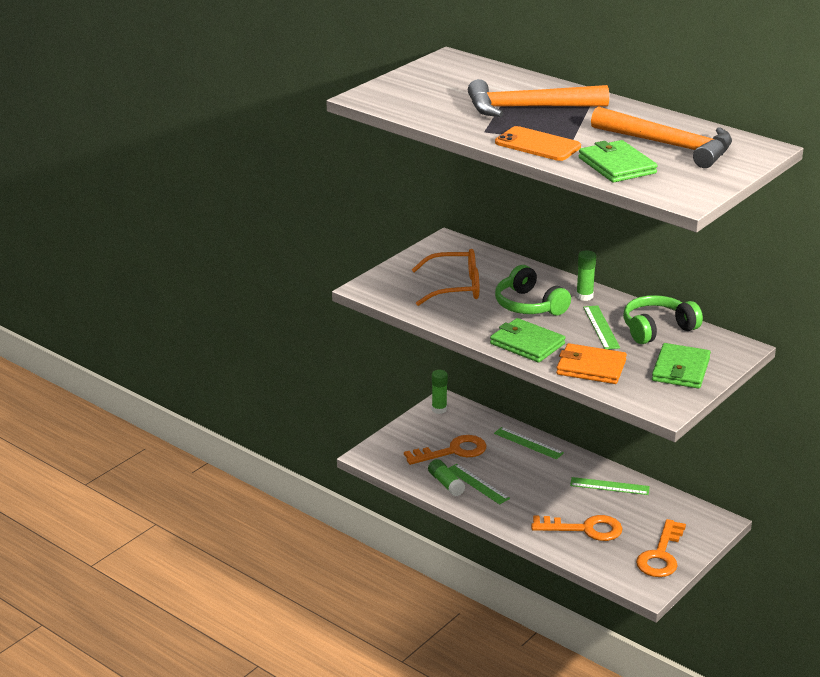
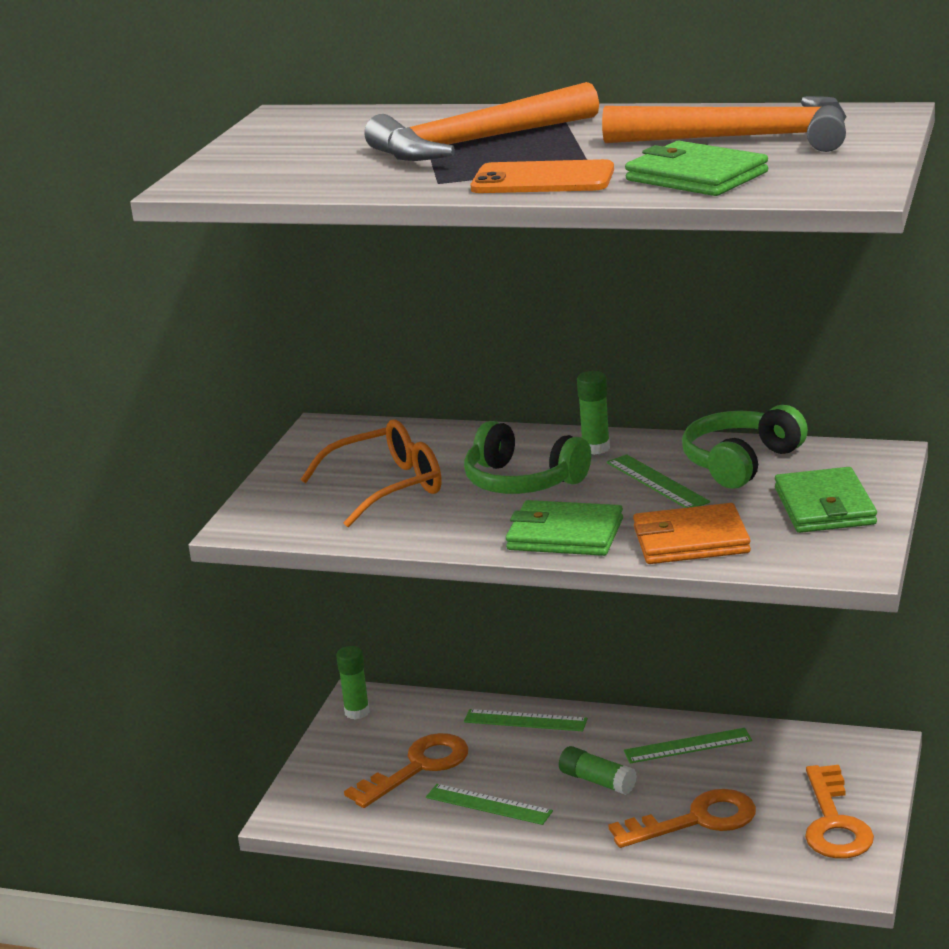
camera: 20 degrees left, 5 degrees down
green glue stick [428,459,465,496] -> green glue stick moved to [559,746,637,795]

